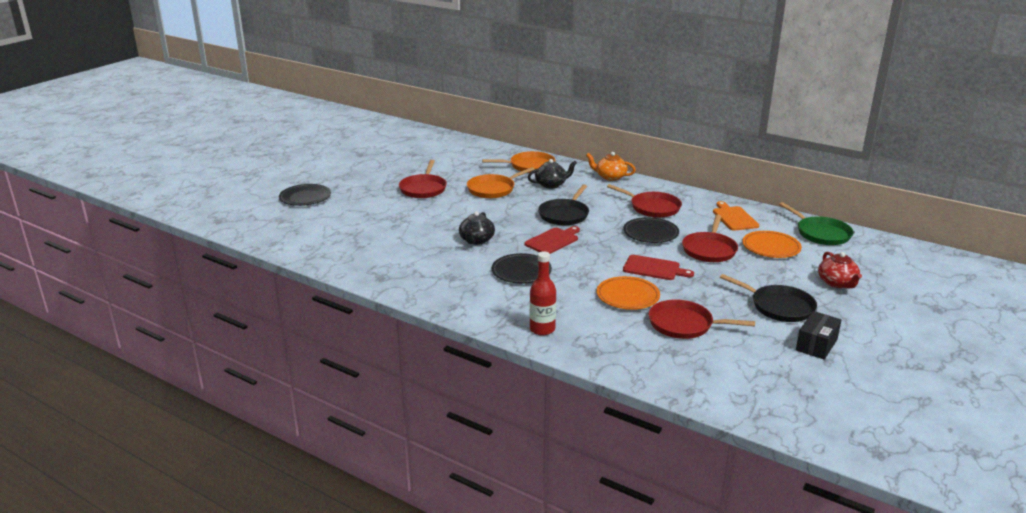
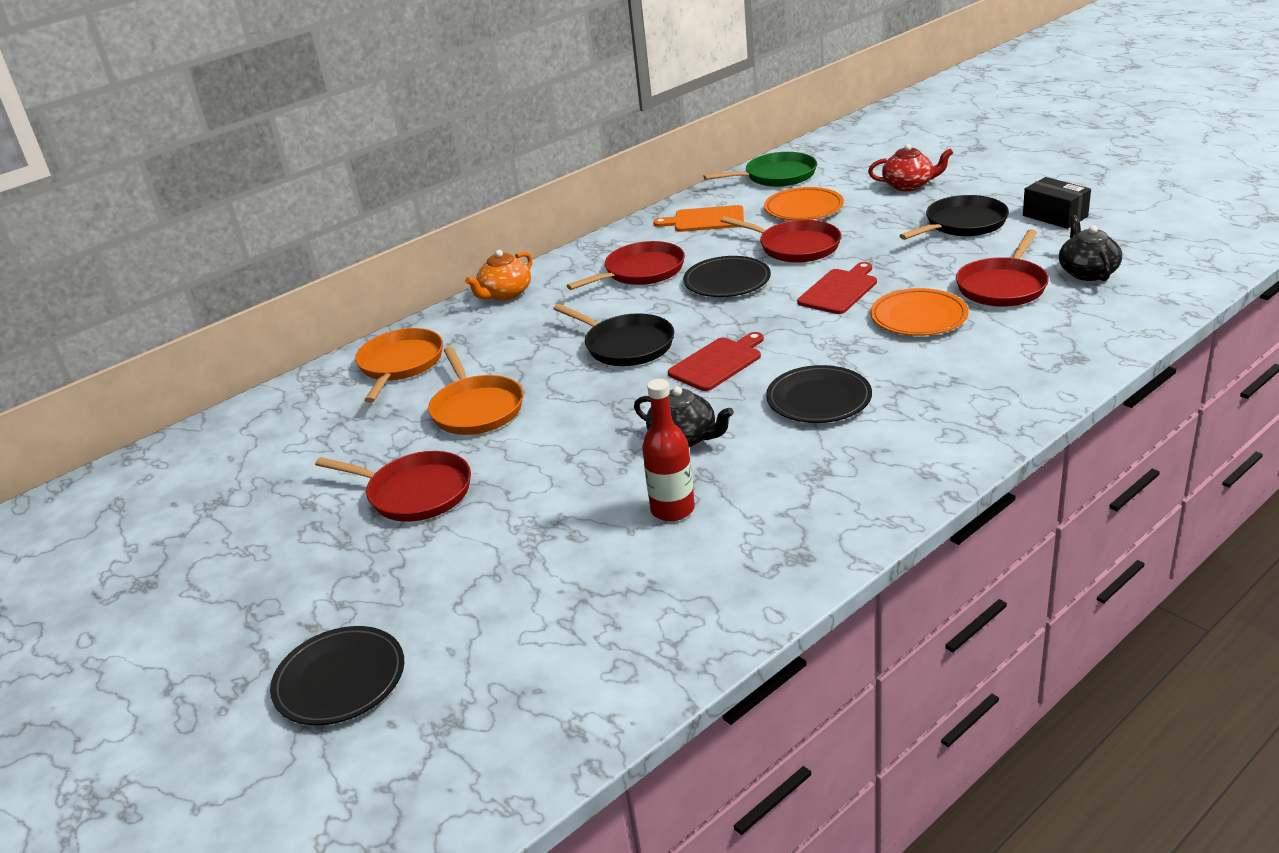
camera: 70 degrees left, 5 degrees up
red cutting board [524,226,580,254] -> red cutting board turned 75 degrees clockwise [668,332,764,391]
black teapot [528,159,577,188] -> black teapot moved to [1059,215,1122,281]
red bottle [530,251,556,335] -> red bottle moved to [642,379,695,521]

